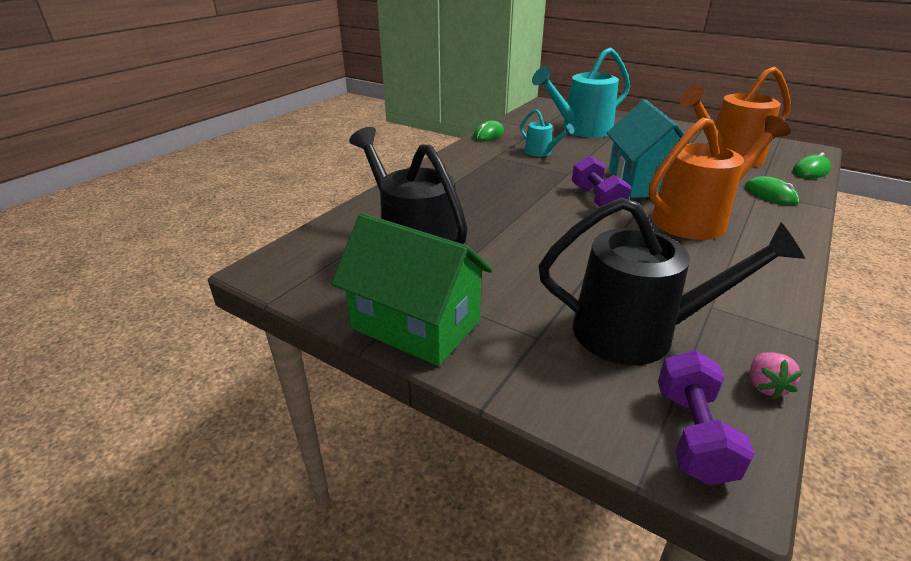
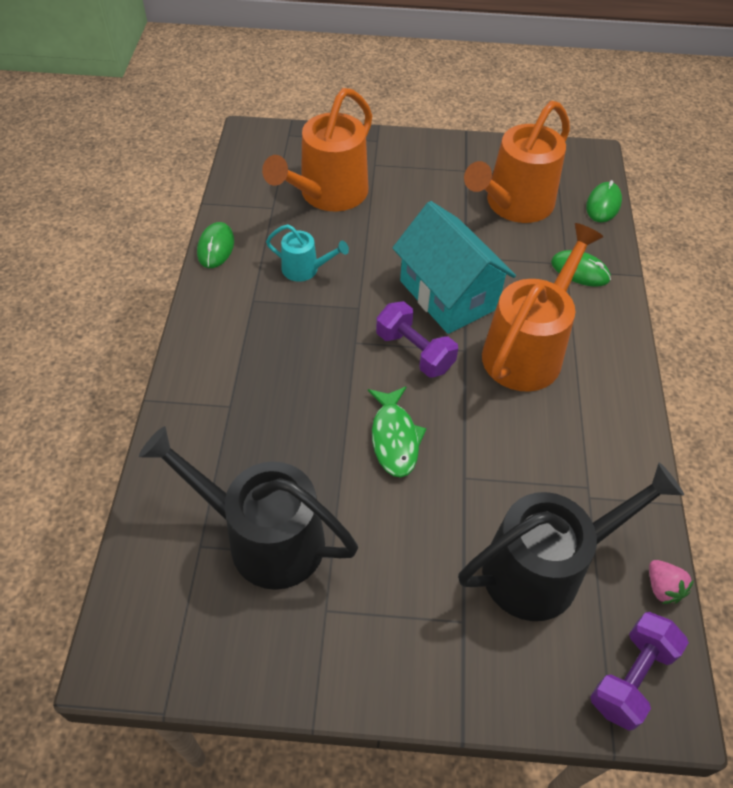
camera: 30 degrees left, 20 degrees up
green house [331,213,493,366] -> none
turquoise watering can [532,48,630,138] -> orange watering can [262,88,372,211]
purple dumbbell [658,350,755,485] -> purple dumbbell turned 60 degrees clockwise [590,612,689,731]
none -> green fish [368,386,427,477]

